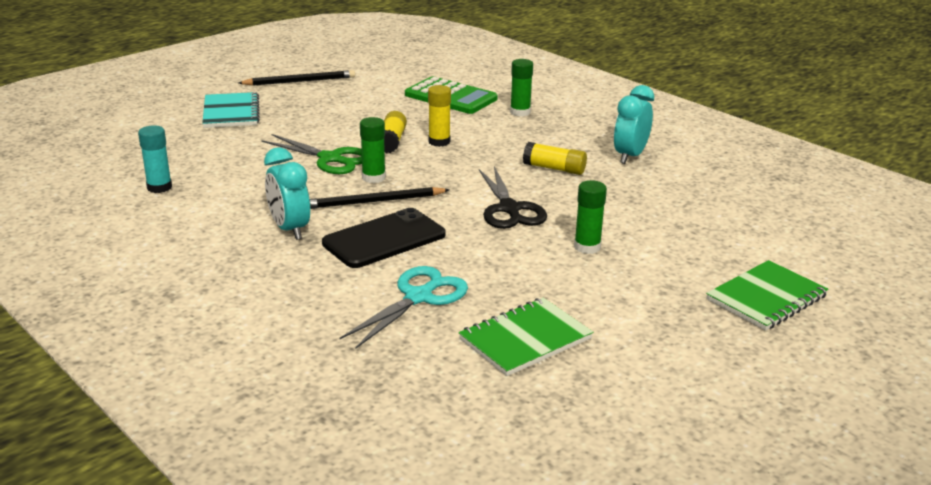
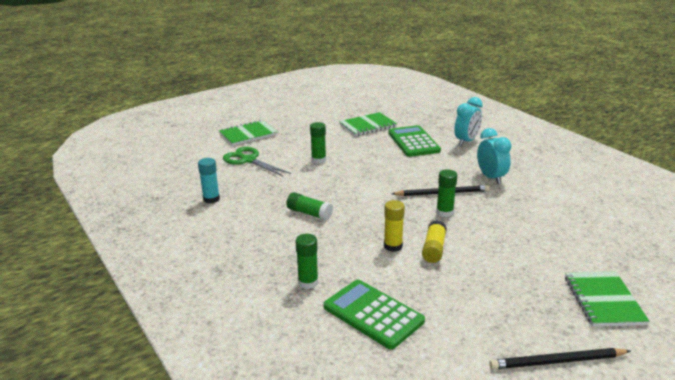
camera: 170 degrees left, 0 degrees up
turquoise glue stick [138,125,172,193] -> turquoise glue stick moved to [198,158,220,203]
turquoise notebook [202,92,260,128] -> green notebook [565,272,649,326]
green scissors [262,134,362,174] -> green scissors moved to [223,147,291,176]
black phone [322,208,446,268] -> none
turquoise scissors [339,266,468,348] -> green calculator [388,125,441,157]
black scissors [479,167,547,229] -> none
yellow glue stick [523,142,587,175] -> green glue stick [286,192,333,220]
turquoise clock [614,85,654,164] -> turquoise clock moved to [454,97,483,146]

